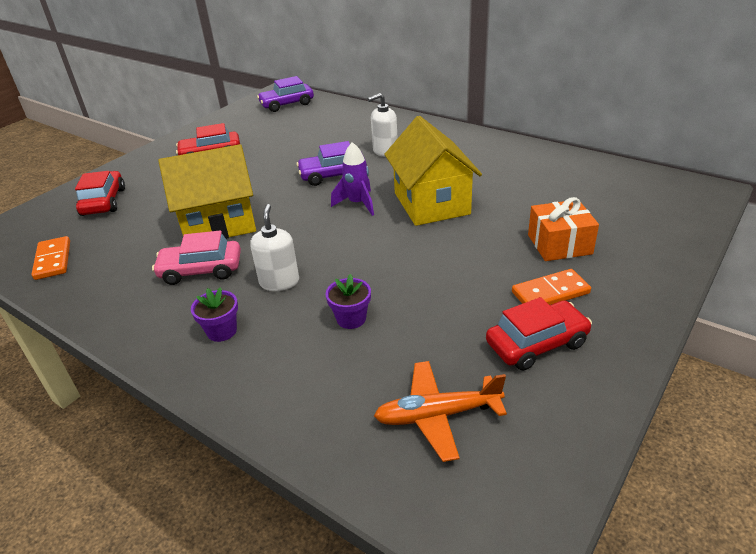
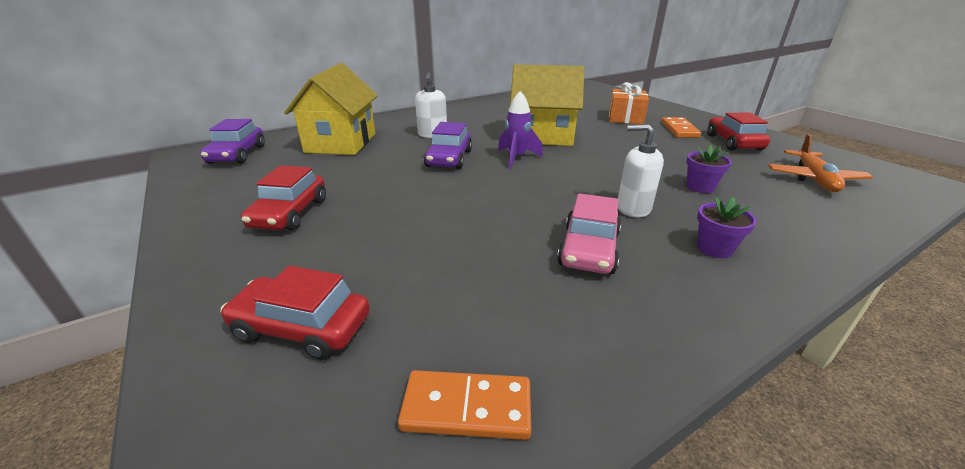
camera: 70 degrees left, 5 degrees down
yellow house [158,144,256,239] -> yellow house moved to [284,63,378,155]

